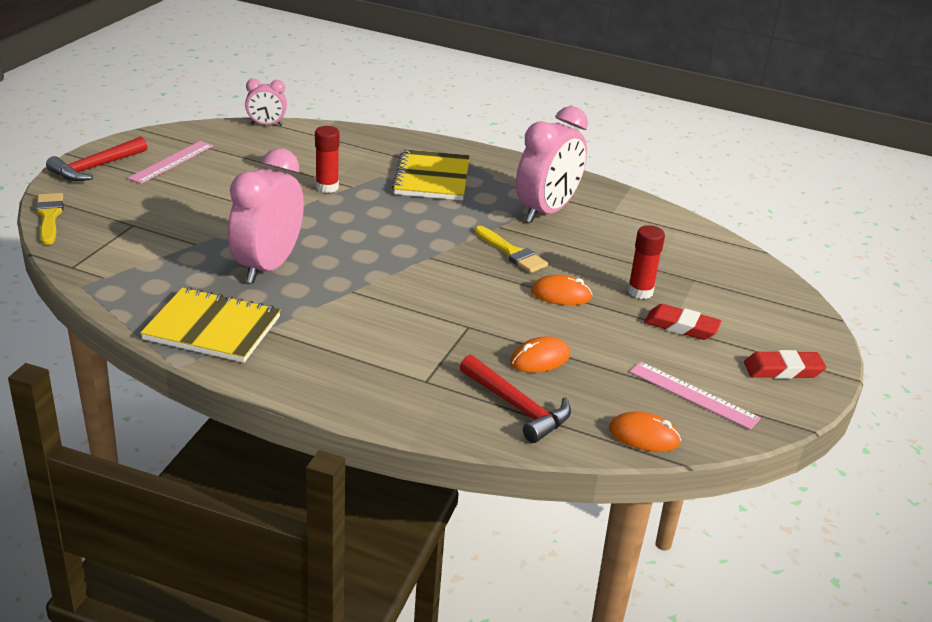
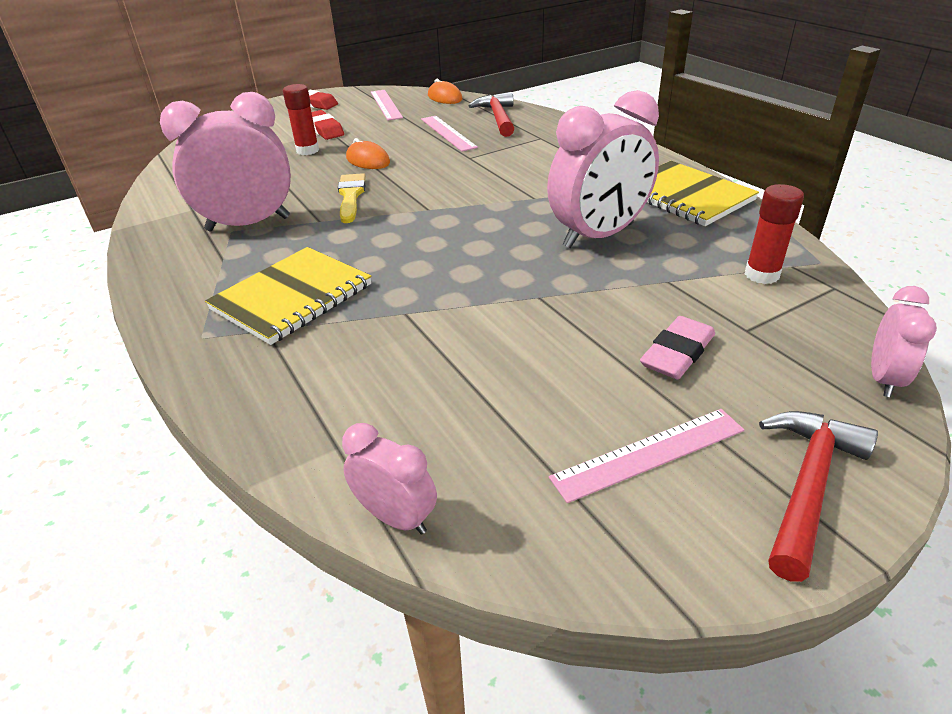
camera: 140 degrees left, 5 degrees up
yellow brush [36,193,64,245] -> pink clock [871,286,937,397]
red hammer [46,136,147,181] -> red hammer turned 45 degrees counterclockwise [759,411,878,582]
red glue stick [315,126,340,193] -> red glue stick moved to [745,184,804,284]
orange mouse [510,336,570,373] -> pink ruler [421,116,478,151]
none -> pink eraser [640,316,715,379]

